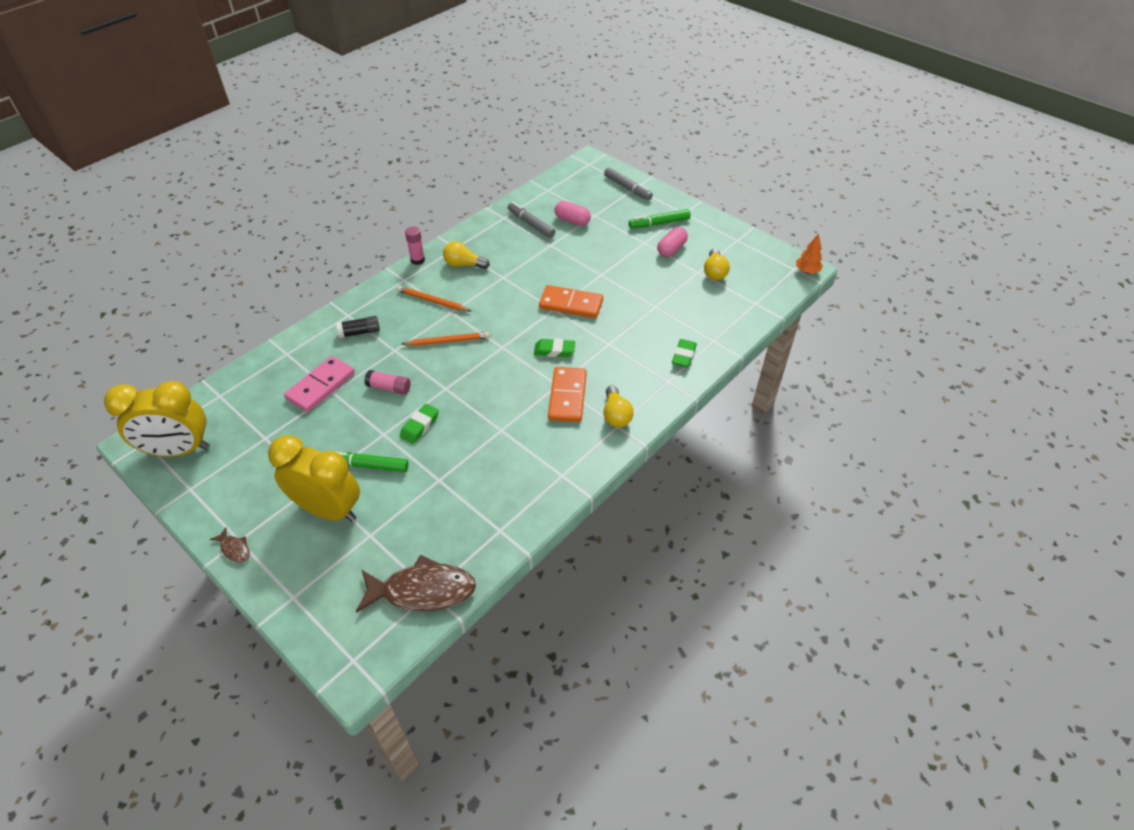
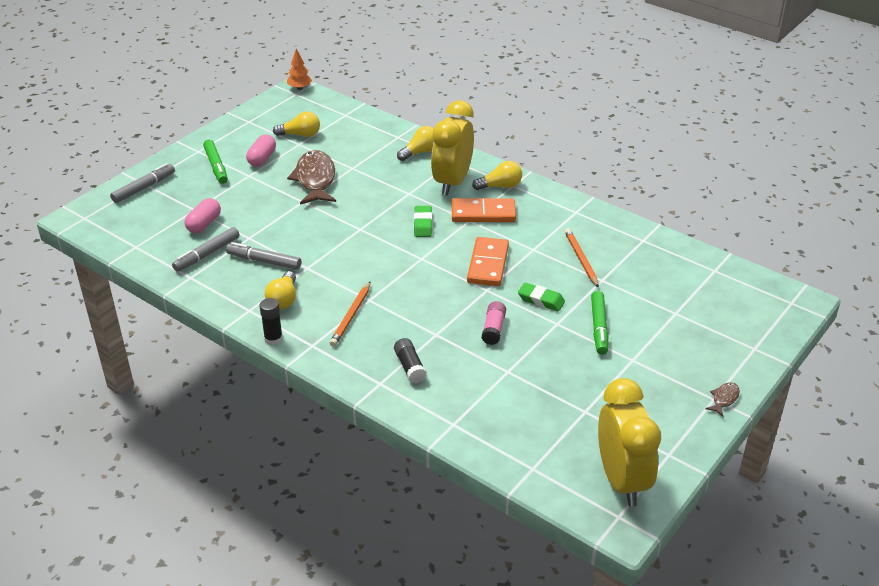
camera: 95 degrees left, 10 degrees down
yellow clock [268,435,360,522] -> yellow clock moved to [431,101,474,196]
pink domino [284,356,355,412] -> none
brown fish [356,555,476,613] -> brown fish moved to [287,150,336,205]
orange pencil [402,332,490,346] -> orange pencil moved to [564,228,599,288]
pink glue stick [405,226,425,265] -> black glue stick [259,298,283,345]
orange domino [539,285,603,318] -> orange domino moved to [467,237,509,286]
pink capsule [657,227,688,257] -> pink capsule turned 75 degrees clockwise [246,134,276,167]
green eraser [672,339,697,367] -> yellow light bulb [397,126,434,161]
none -> grey marker [226,242,301,270]

